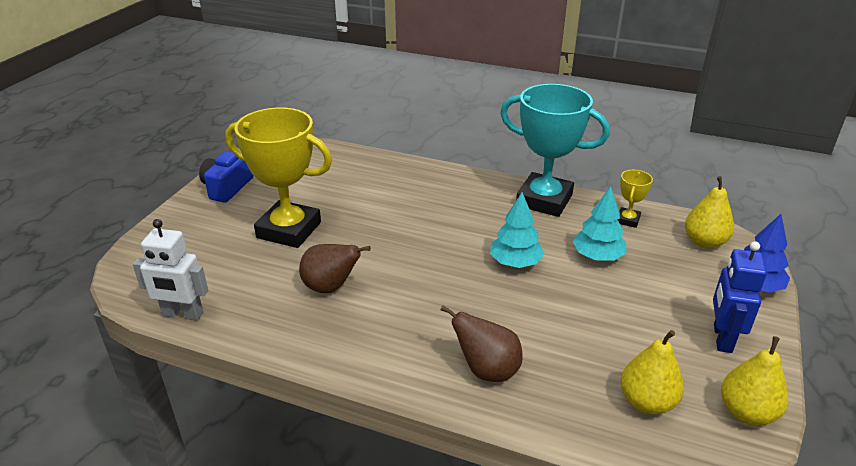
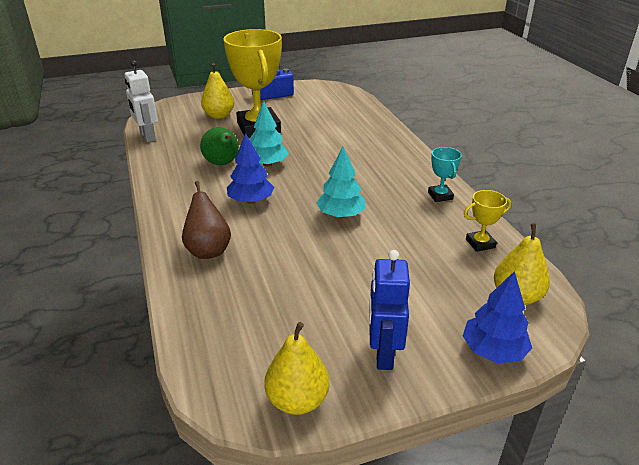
camera: 50 degrees right, 0 degrees up
brown pear [299,244,371,293] -> green pear [200,127,239,165]
turquoise trophy [500,84,610,217] -> turquoise trophy [428,147,462,202], size x0.44
turquoise tree [572,186,627,261] -> turquoise tree moved to [249,101,289,167]
yellow pear [621,330,684,414] -> yellow pear moved to [201,63,234,119]
blue robot [713,241,767,353] -> blue robot turned 60 degrees counterclockwise [369,250,410,370]
none -> blue tree [227,133,274,204]

